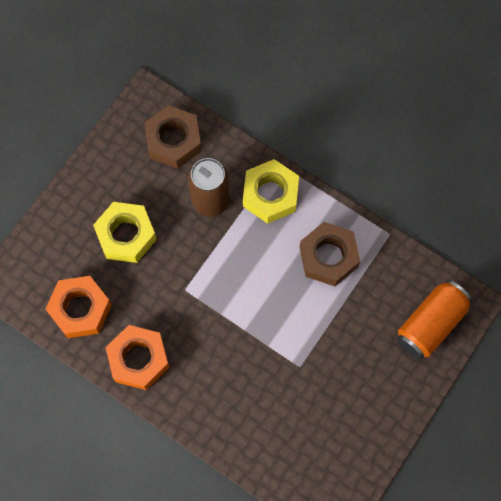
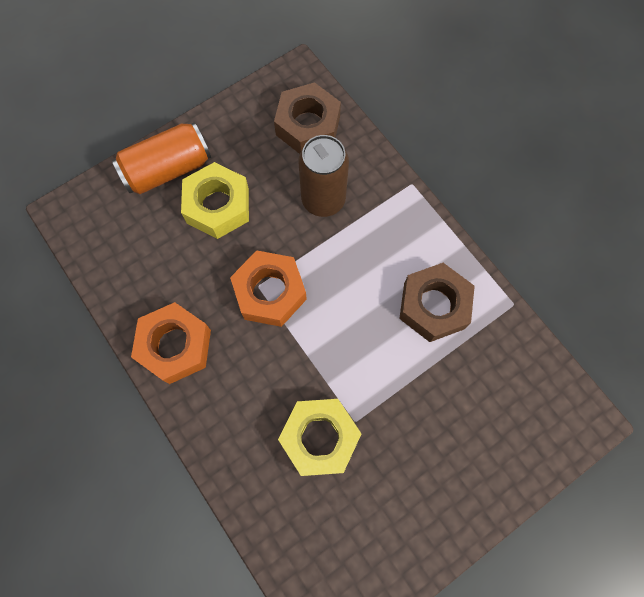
camera: 20 degrees right, 0 degrees up
orange nut [45,276,112,338] -> orange nut moved to [230,250,307,327]
yellow nut [243,159,299,224] -> yellow nut moved to [278,399,362,476]
orange can [397,280,472,360] -> orange can moved to [112,122,211,194]

